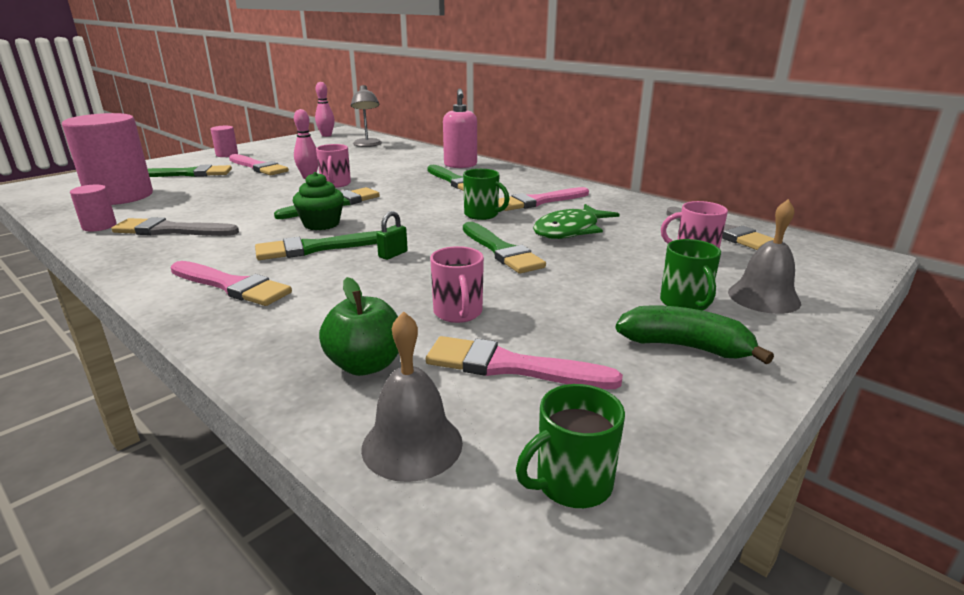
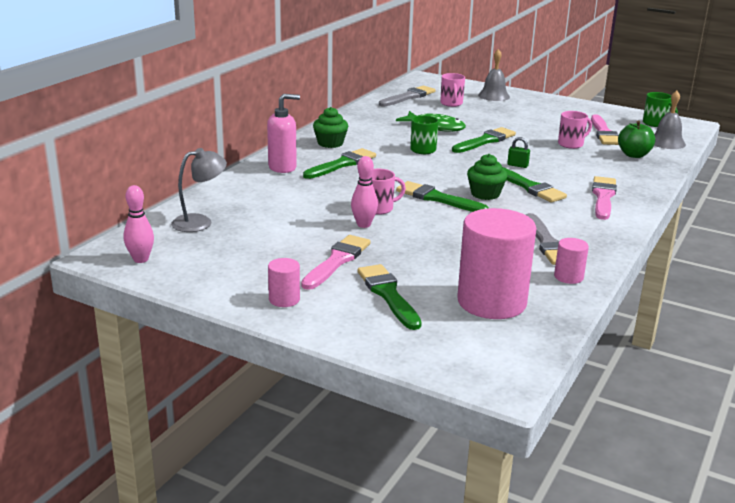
camera: 105 degrees left, 0 degrees up
pink brush [498,187,589,211] -> none
green banana [616,305,774,364] -> none
green mug [660,239,721,311] -> none
none -> green cupcake [313,107,348,148]

